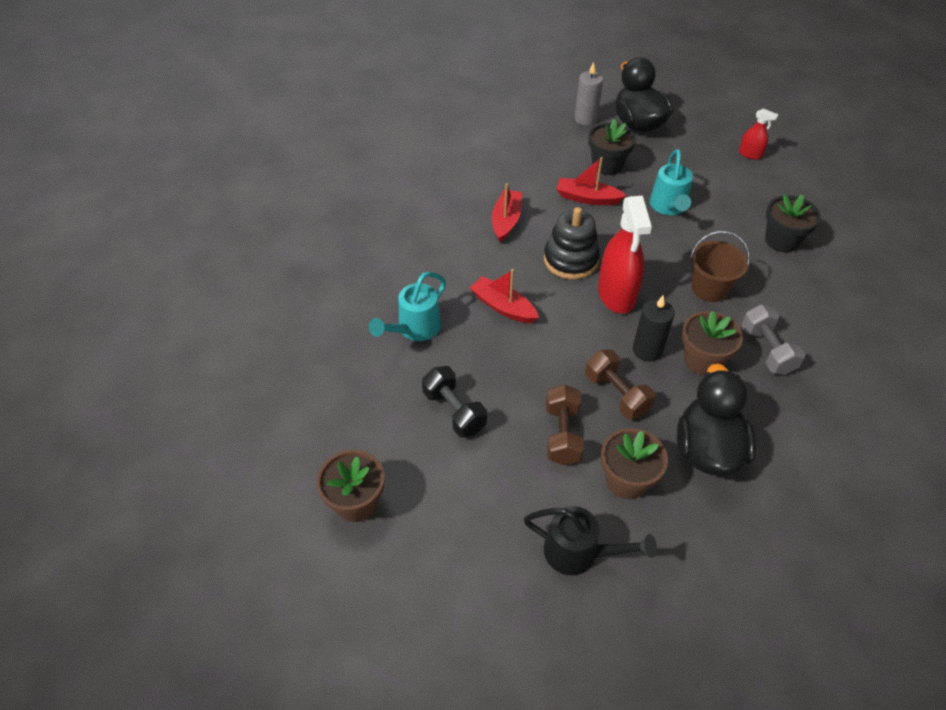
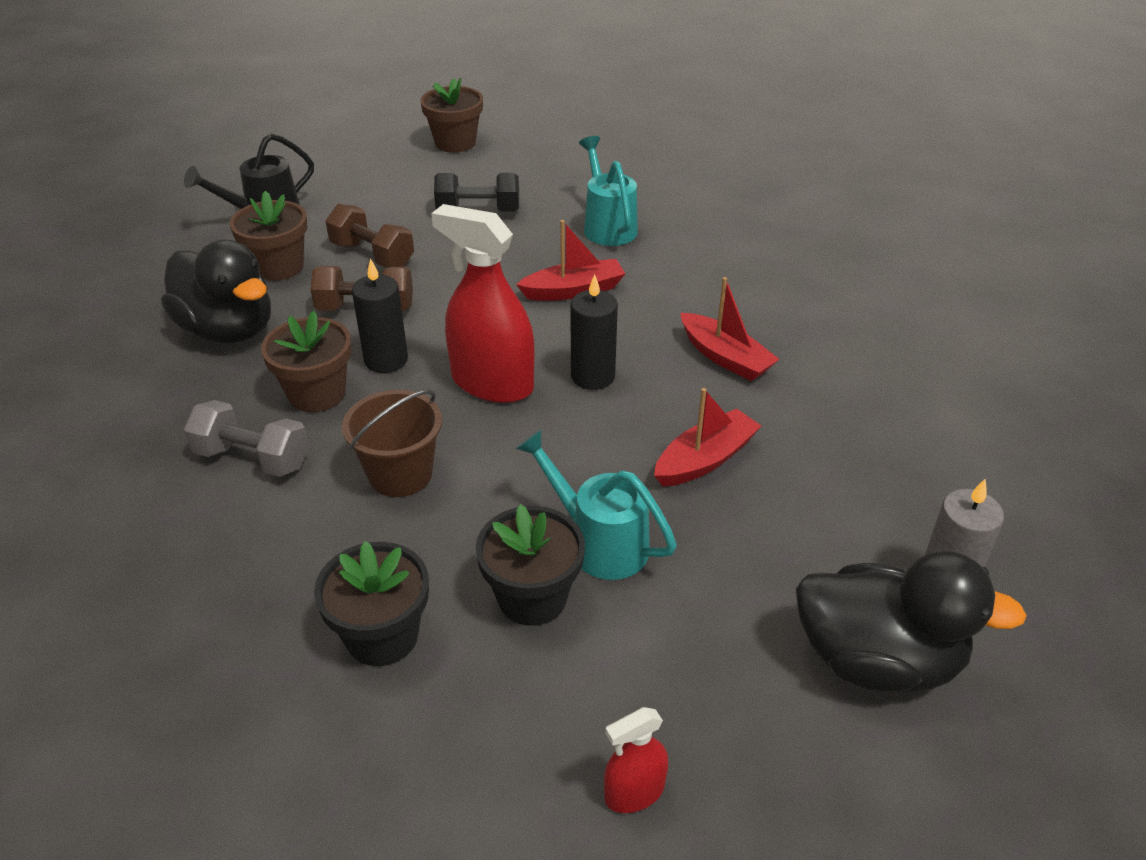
camera: 125 degrees right, 10 degrees down
black stacking toy [544,207,600,279] -> black candle [571,274,618,390]
black flower pot [588,119,636,175] -> black flower pot moved to [476,504,585,626]

